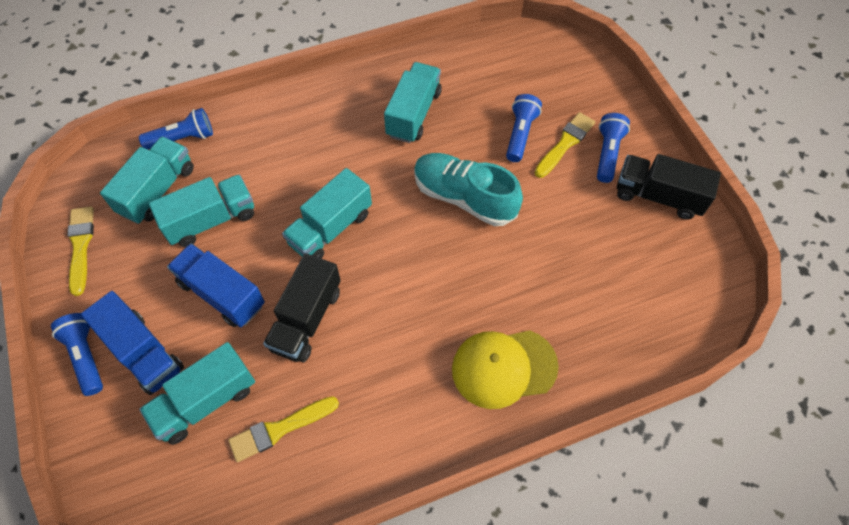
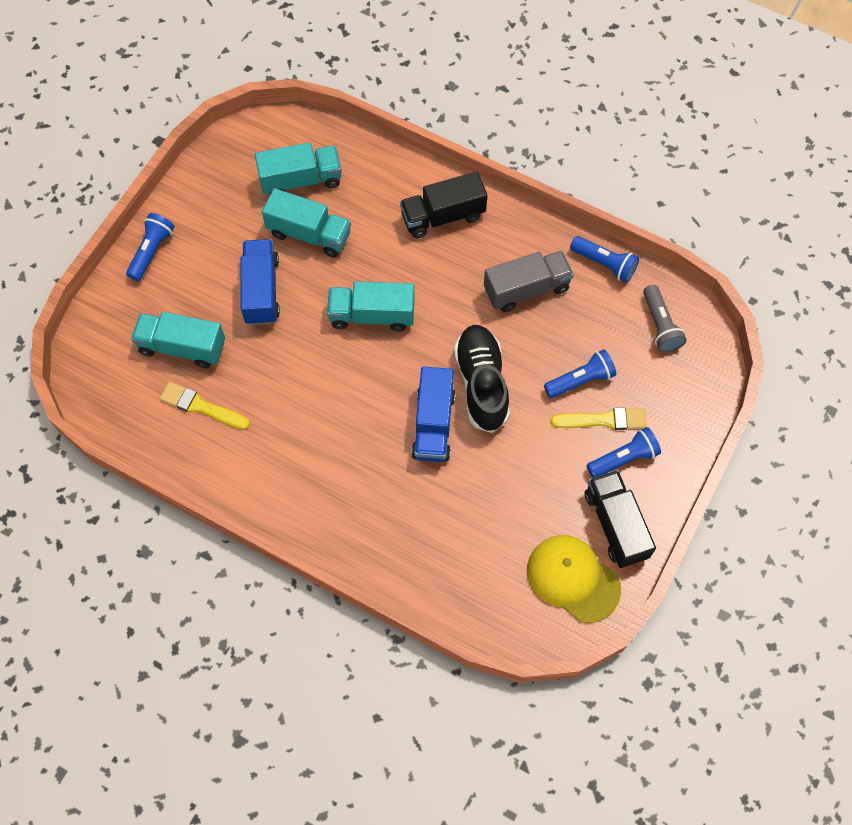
camera: 50 degrees right, 5 degrees up
yellow brush [67,207,94,296] -> none
blue truck [81,291,184,395] -> blue truck moved to [411,366,455,462]
blue flashlight [139,108,213,150] -> blue flashlight moved to [570,236,639,283]
black truck [263,253,341,362] -> black truck moved to [400,171,488,238]
turquoise truck [384,62,442,143] -> grey truck [484,251,574,312]
turquoise shoe [414,153,523,226] -> black shoe [454,325,510,433]
yellow cap [452,330,559,409] -> yellow cap moved to [527,535,621,623]
none -> grey flashlight [643,285,687,353]

